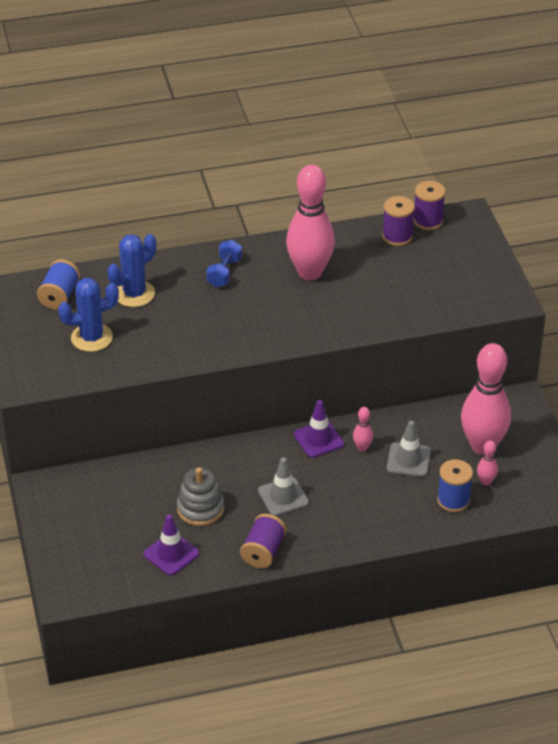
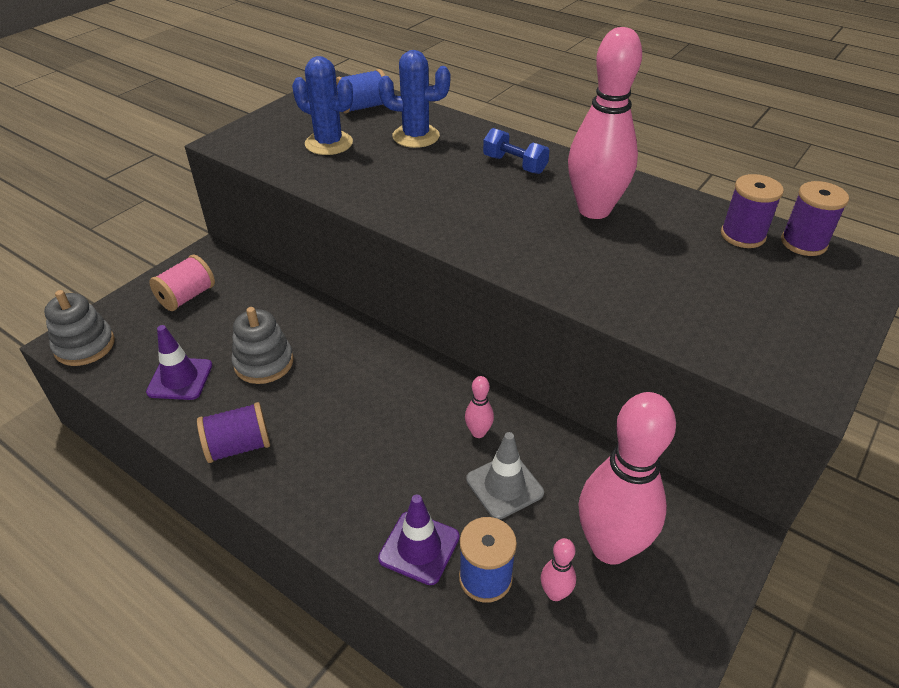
camera: 50 degrees right, 0 degrees up
blue dumbbell [206,240,242,287] -> blue dumbbell turned 60 degrees clockwise [483,128,550,174]
grey traffic cone [258,457,309,516] -> none
purple traffic cone [294,400,344,458] -> purple traffic cone moved to [378,495,460,585]
none -> grey stacking toy [44,290,115,366]
none -> pink spool [149,255,215,311]

